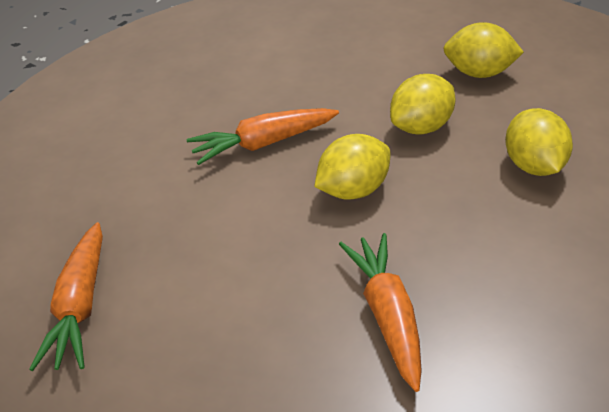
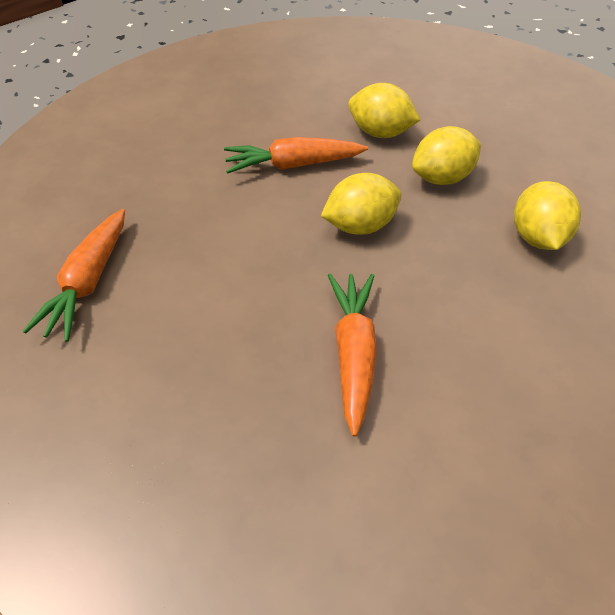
camera: 10 degrees right, 10 degrees up
yellow lemon [443,22,524,78] -> yellow lemon moved to [348,83,420,138]

